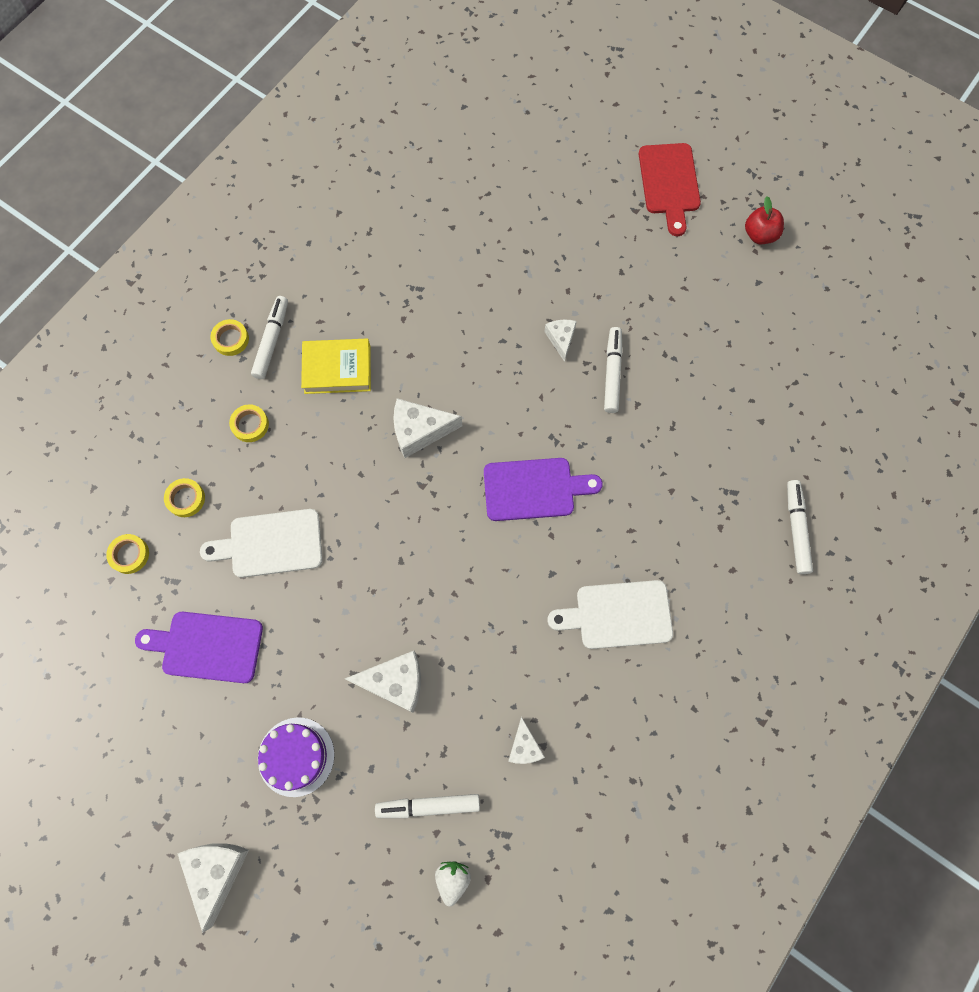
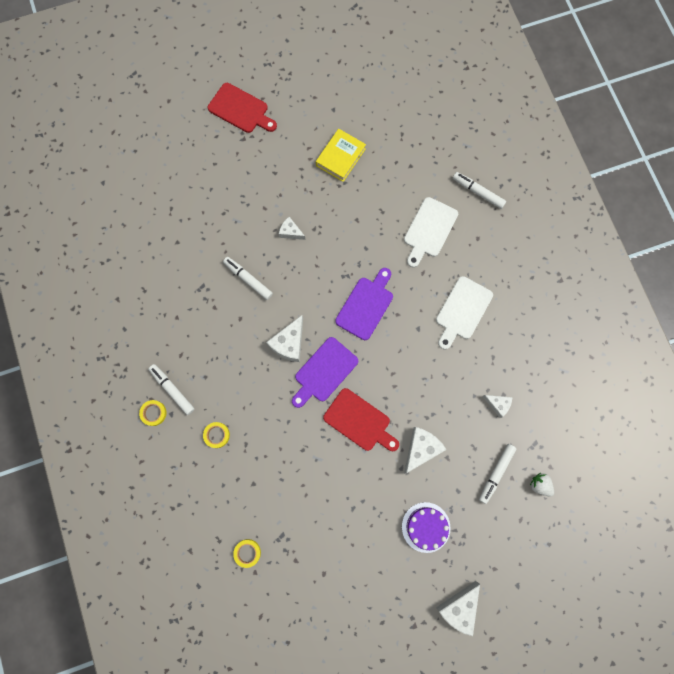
camera: 55 degrees left, 5 degrees up
purple cutting board [135,612,263,683] -> purple cutting board moved to [292,337,358,408]
yellow tape [164,478,205,517] -> none
white cheese [177,843,249,933] -> white cheese turned 90 degrees counterclockwise [436,581,480,636]
white cutting board [200,509,323,578] -> white cutting board moved to [404,197,458,268]
yellow book [301,339,371,394] -> yellow book moved to [316,129,366,182]
white marker [604,327,623,413] -> white marker moved to [223,257,273,300]
red apple [745,196,784,244] -> none
none -> red cutting board [323,388,399,451]

